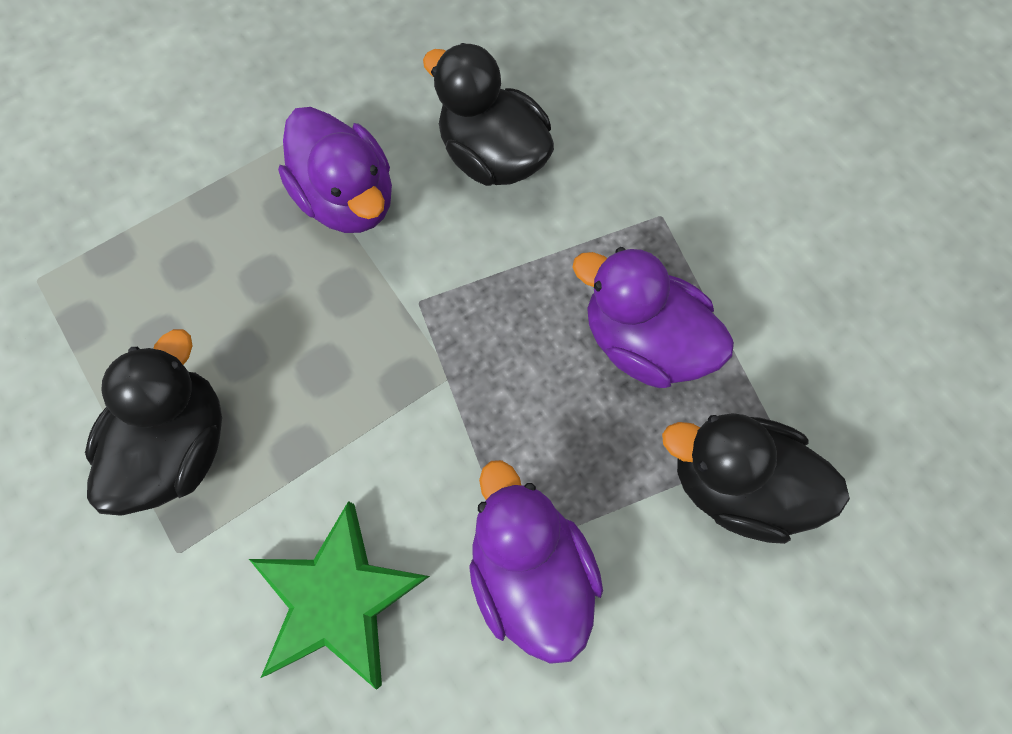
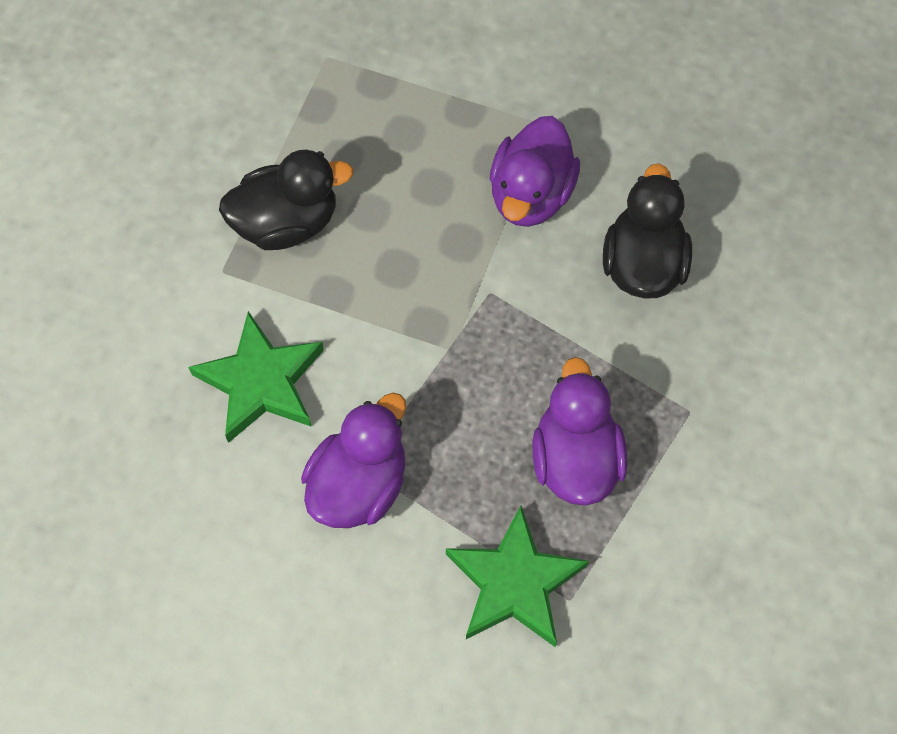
camera: 55 degrees right, 5 degrees down
black duck [662,413,850,544] -> green star [446,505,589,647]

